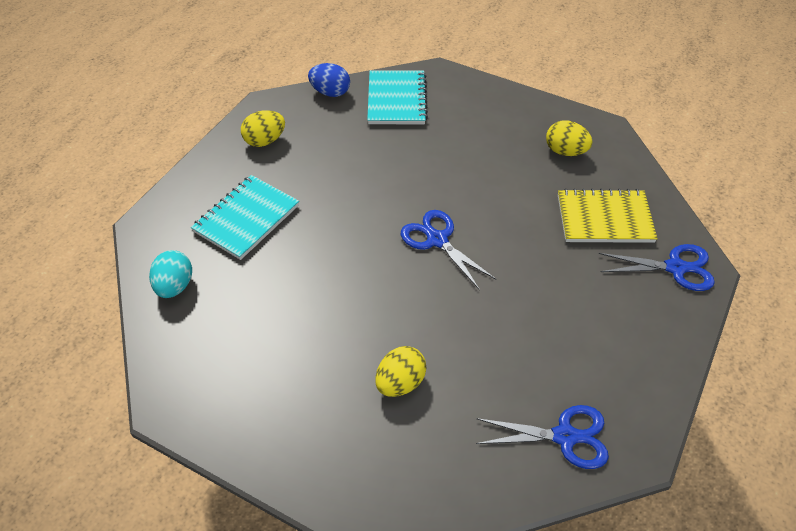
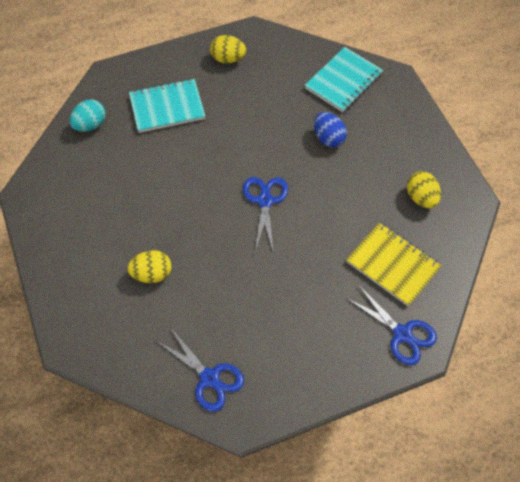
camera: 40 degrees right, 10 degrees up
blue egg [308,63,350,97] -> blue egg moved to [314,112,347,147]

